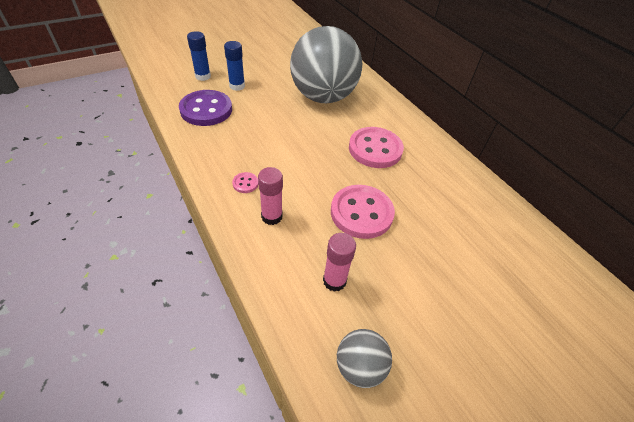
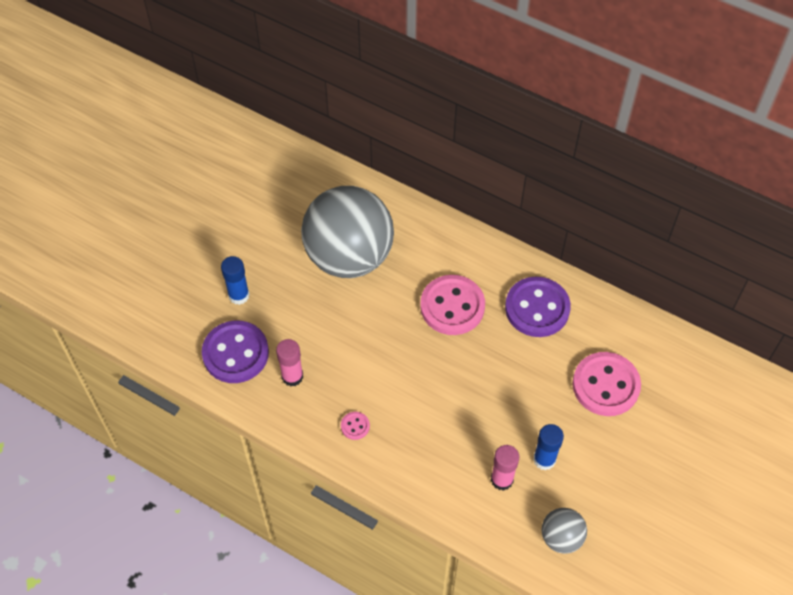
camera: 25 degrees left, 10 degrees up
blue glue stick [187,31,211,81] -> blue glue stick moved to [533,424,564,470]
pink glue stick [258,167,283,225] -> pink glue stick moved to [276,339,303,386]
pink button [331,185,395,239] -> pink button moved to [572,352,641,416]
none -> purple button [505,277,571,337]

